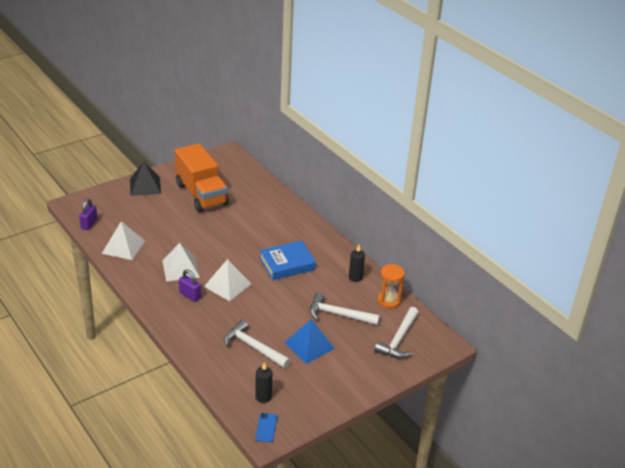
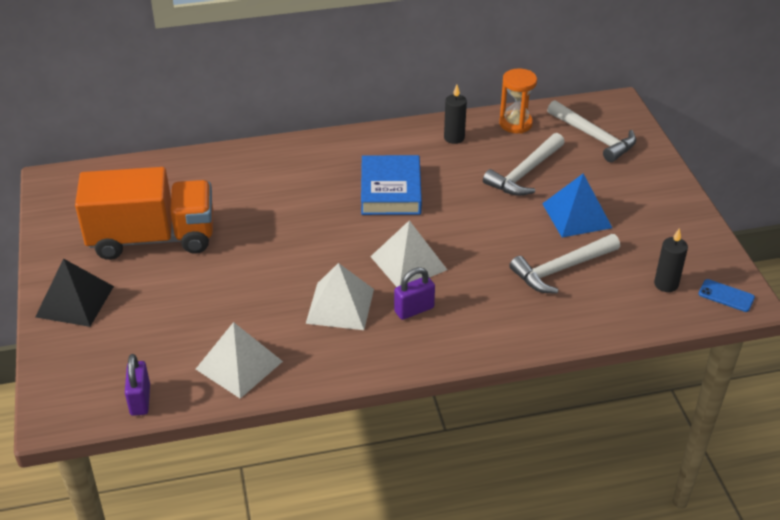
camera: 65 degrees left, 5 degrees up
purple padlock [79,199,98,230] -> purple padlock turned 45 degrees clockwise [125,354,150,416]

